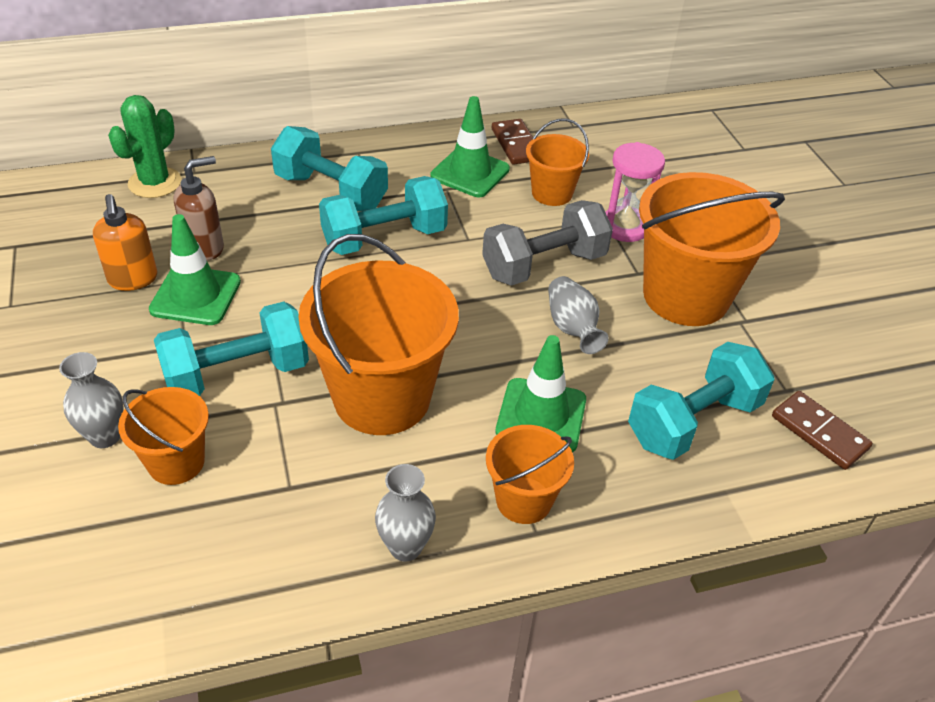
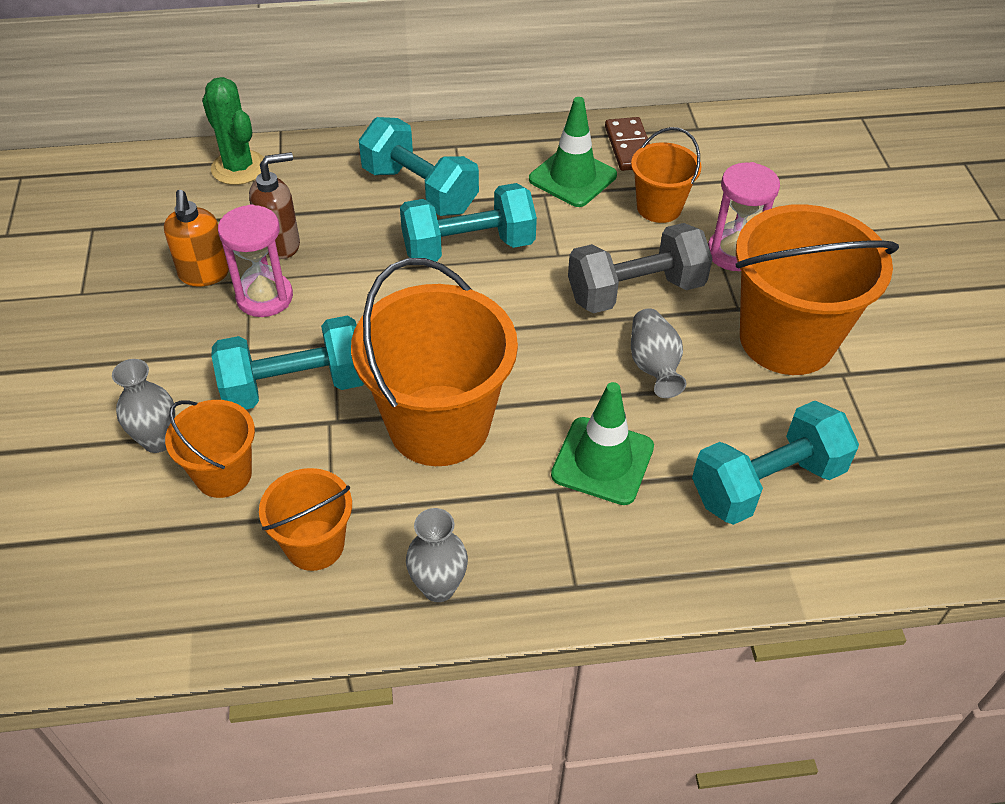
camera: 10 degrees right, 5 degrees up
green cactus [108,95,181,198] -> green cactus turned 75 degrees counterclockwise [202,77,264,185]
green traffic cone [149,214,241,325] -> pink hourglass [218,204,293,317]
orange bucket [486,425,574,524] -> orange bucket moved to [259,468,352,571]
brown domino [772,391,872,470] -> none

